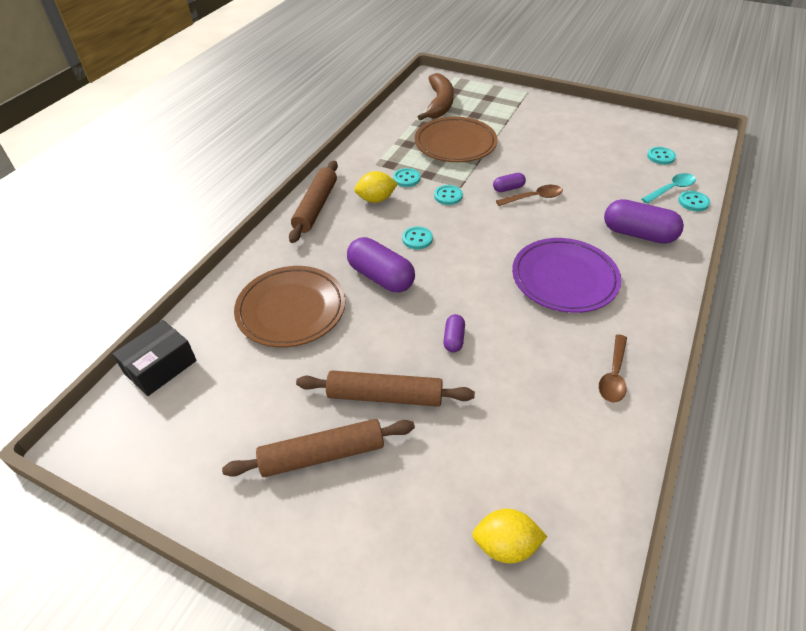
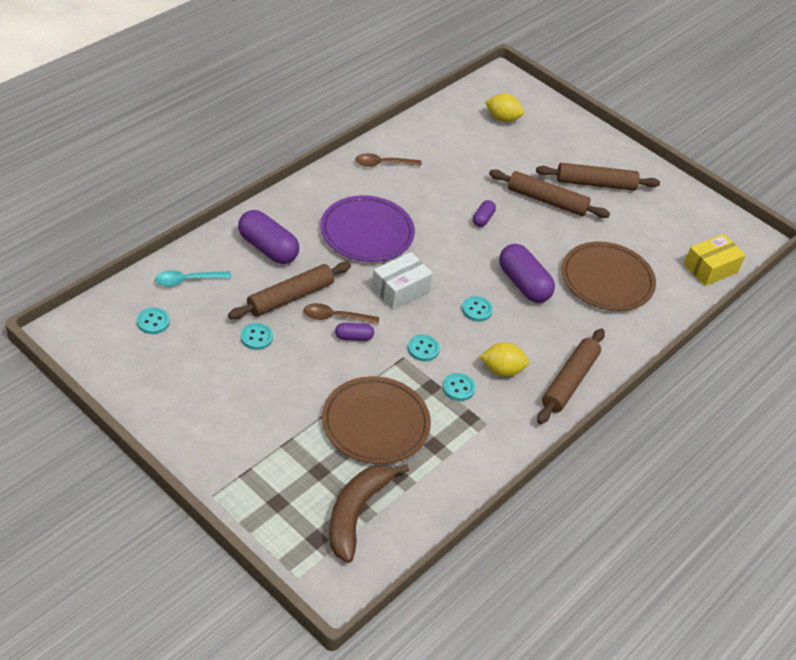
camera: 170 degrees left, 0 degrees up
black box [112,320,197,396] -> yellow box [684,234,746,286]
brown spoon [599,334,627,403] -> brown spoon turned 135 degrees counterclockwise [355,153,422,167]
turquoise button [678,191,710,211] -> turquoise button moved to [241,323,273,350]
none -> brown rolling pin [228,262,351,319]
none -> white box [371,252,433,309]

